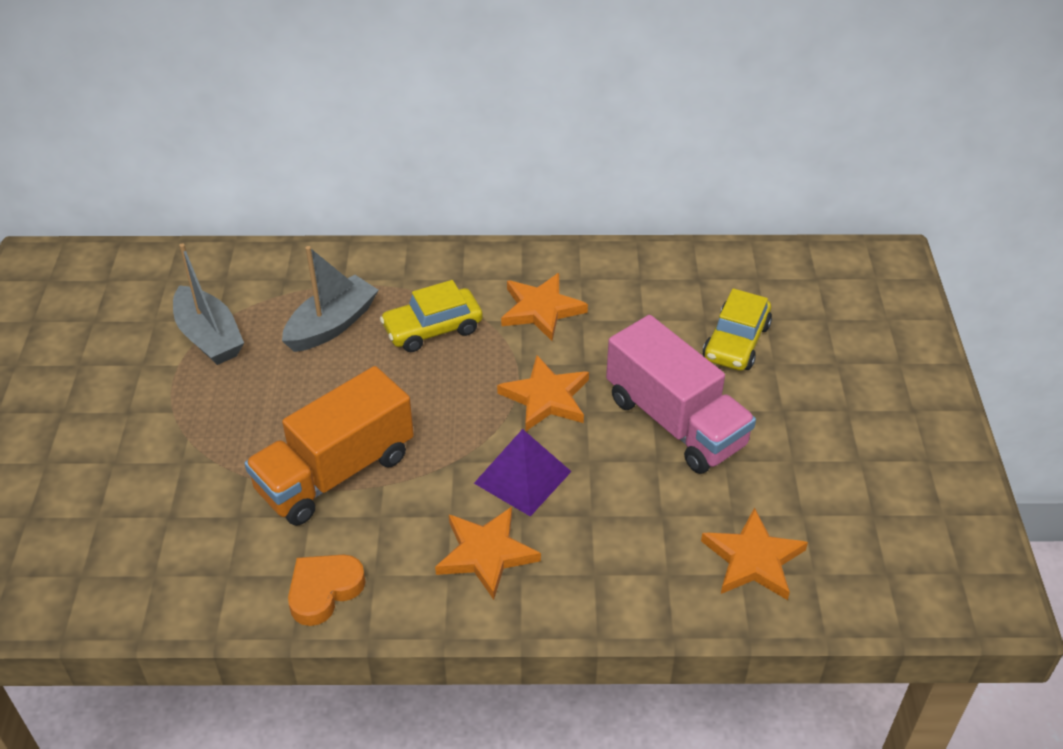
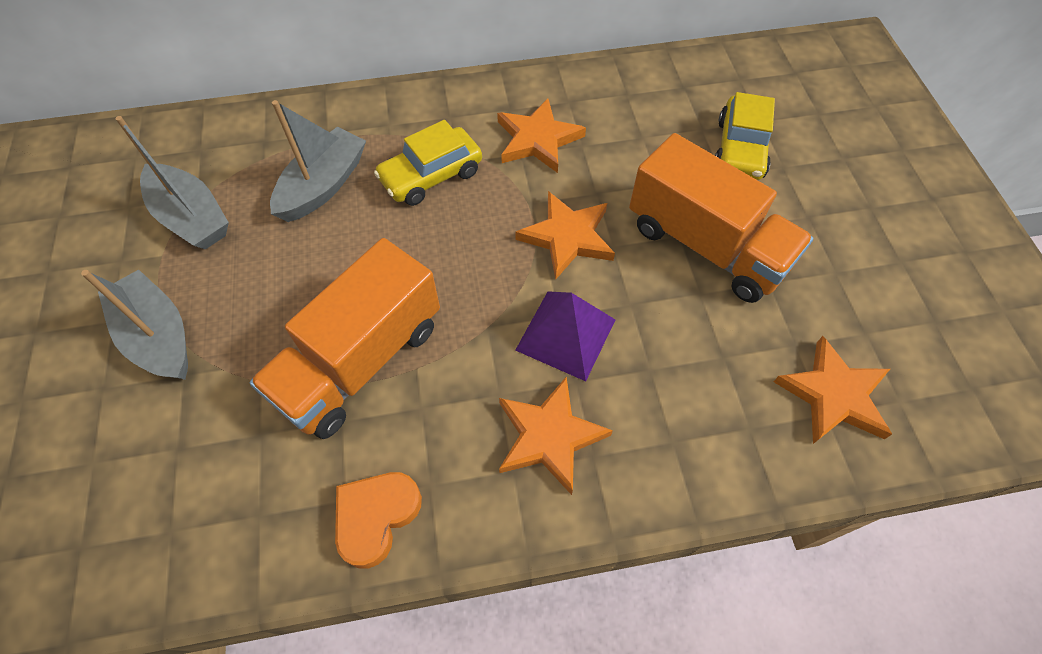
camera: 10 degrees left, 15 degrees up
pink truck [606,315,756,474] -> orange truck [629,133,813,303]
none -> grey boat [81,269,188,380]

